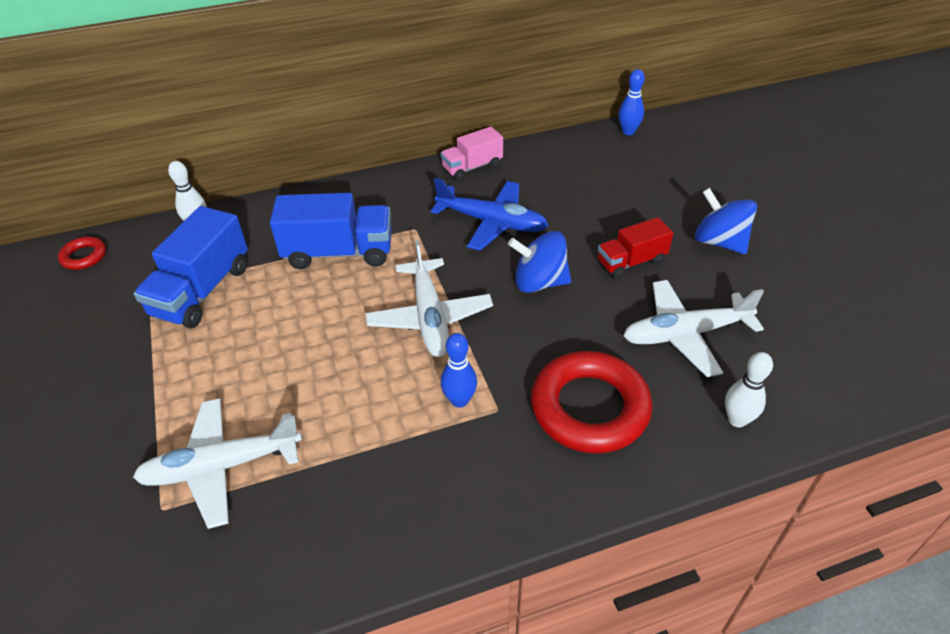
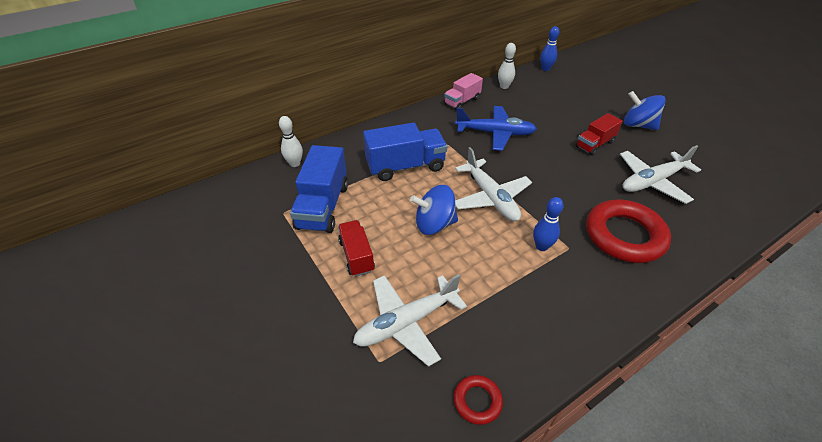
camera: 15 degrees left, 0 degrees up
red ring [58,237,106,270] -> red ring moved to [454,375,503,425]
blue spinning top [508,231,571,293] -> blue spinning top moved to [410,185,458,235]
white bowling pin [725,352,773,427] -> white bowling pin moved to [498,43,516,89]
none -> red truck [338,220,375,277]

